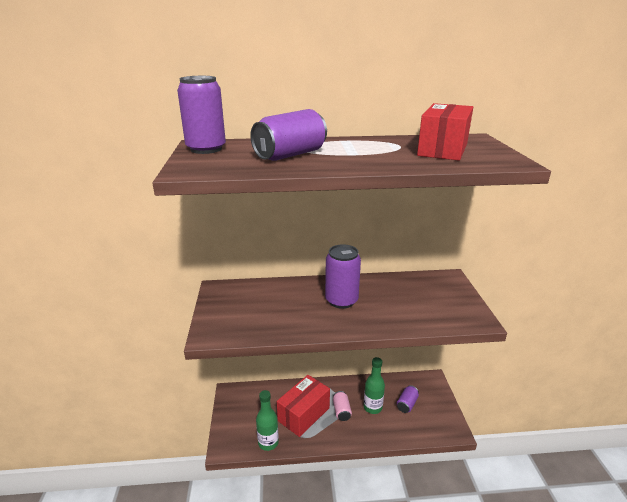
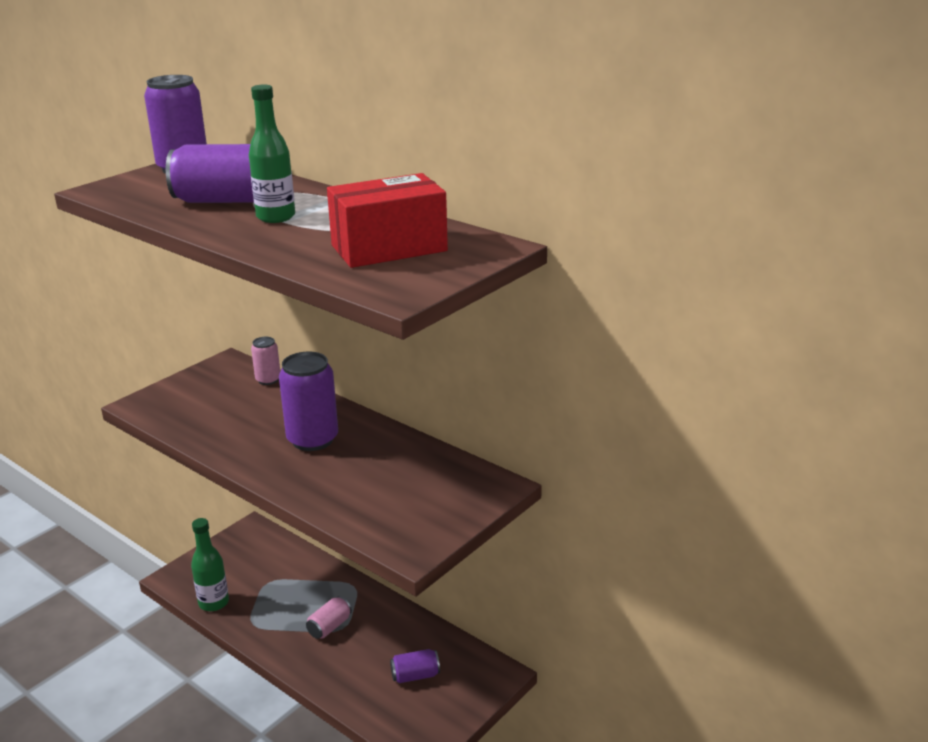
camera: 45 degrees right, 0 degrees up
red box [277,375,330,437] -> none
green bottle [364,357,385,414] -> green bottle moved to [249,85,295,223]
none -> pink can [251,337,280,385]

